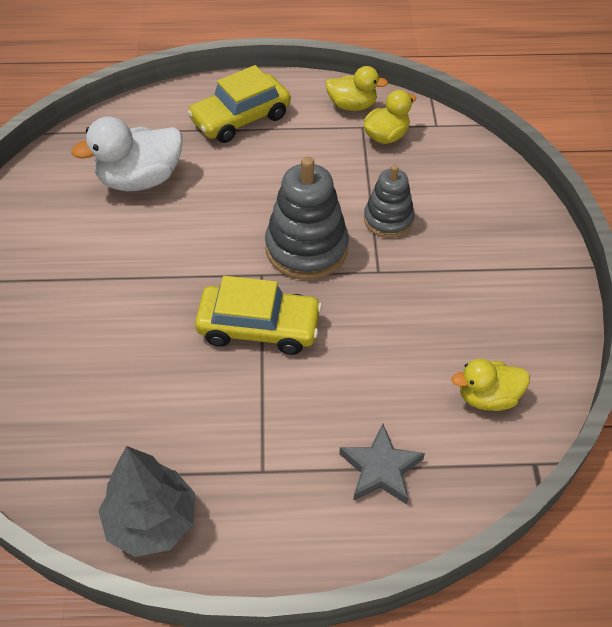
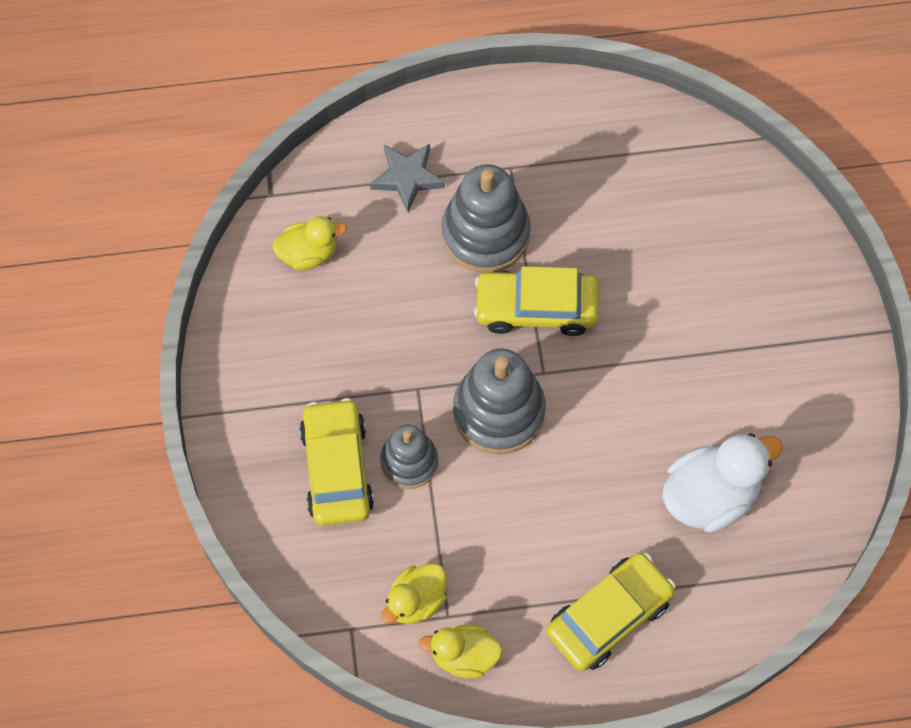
camera: 175 degrees right, 15 degrees up
grey tree [99,446,195,557] -> none
none -> yellow car [299,398,374,526]
none -> grey stacking toy [441,164,531,273]

